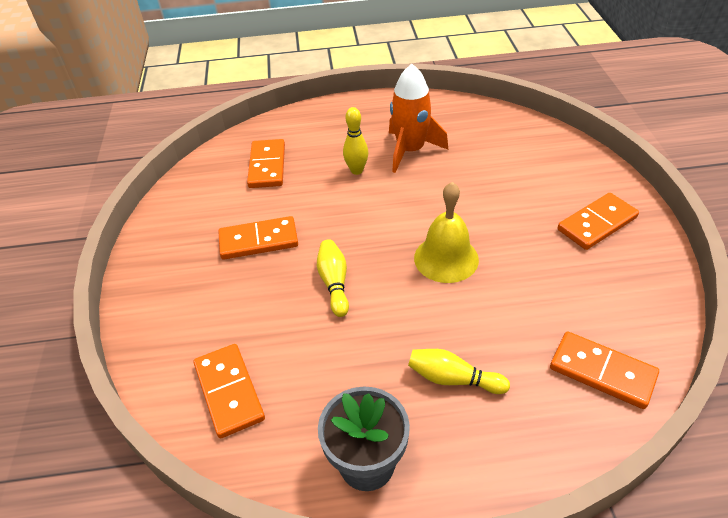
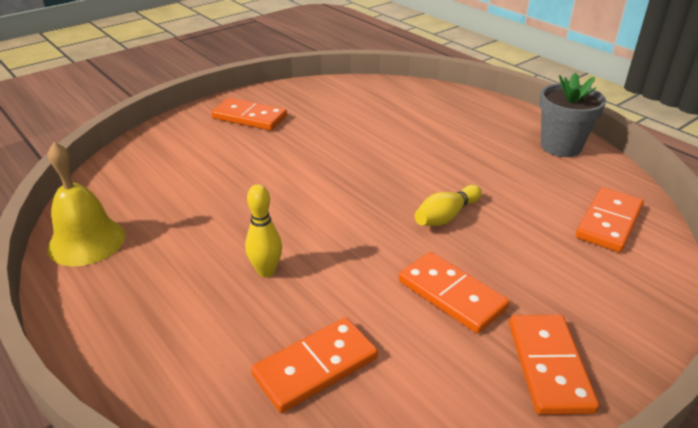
camera: 125 degrees left, 10 degrees down
orange rocket [389,64,448,173] -> none
yellow bowling pin [408,349,510,394] -> none
yellow bell [414,182,479,283] -> yellow bell moved to [47,142,126,266]
orange domino [550,332,659,409] -> orange domino moved to [509,315,599,415]

